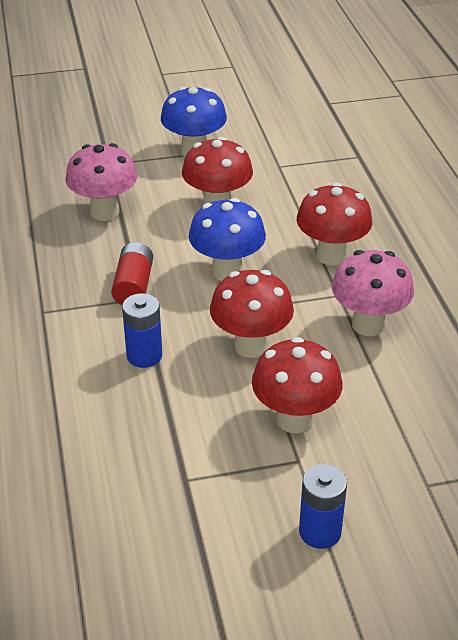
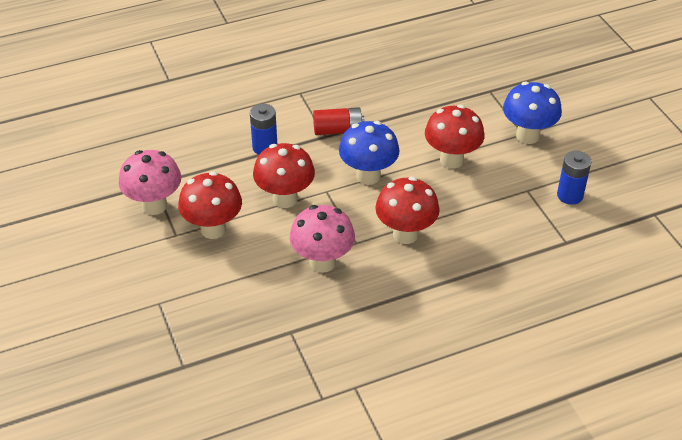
camera: 80 degrees right, 5 degrees up
pink mushroom [66,143,137,221] -> pink mushroom moved to [119,150,181,215]
blue battery [299,464,347,549] -> blue battery moved to [557,151,591,205]

